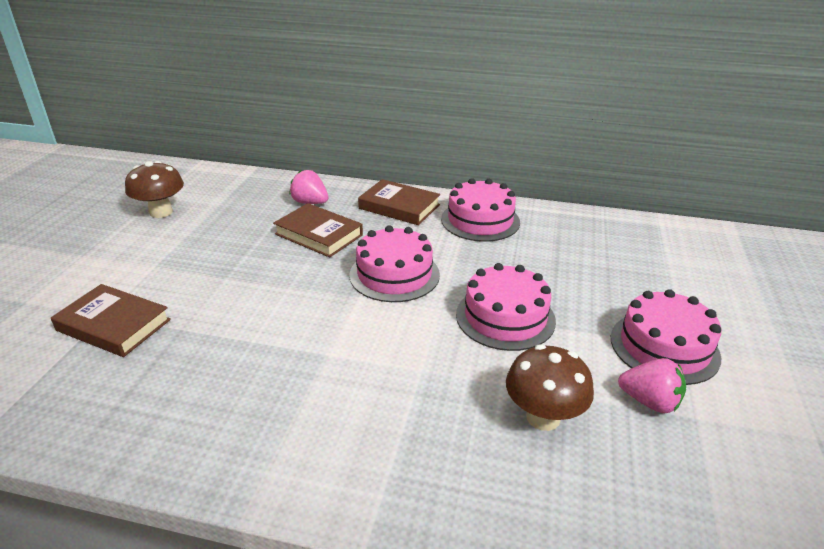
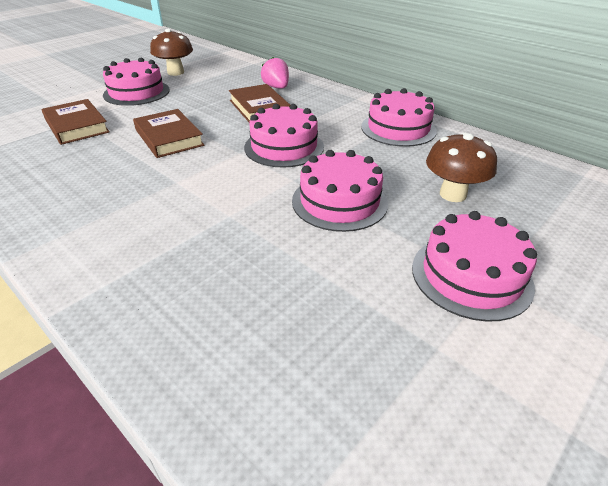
camera: 30 degrees right, 5 degrees up
brown book [358,179,440,225] -> brown book moved to [133,109,204,158]
brown mushroom [506,344,594,431] -> brown mushroom moved to [426,132,497,202]
pink strawberry [618,358,686,413] -> none
none -> pink cake [103,58,170,106]

